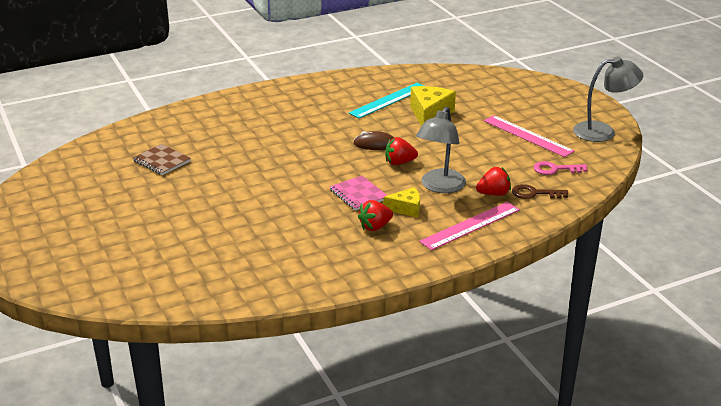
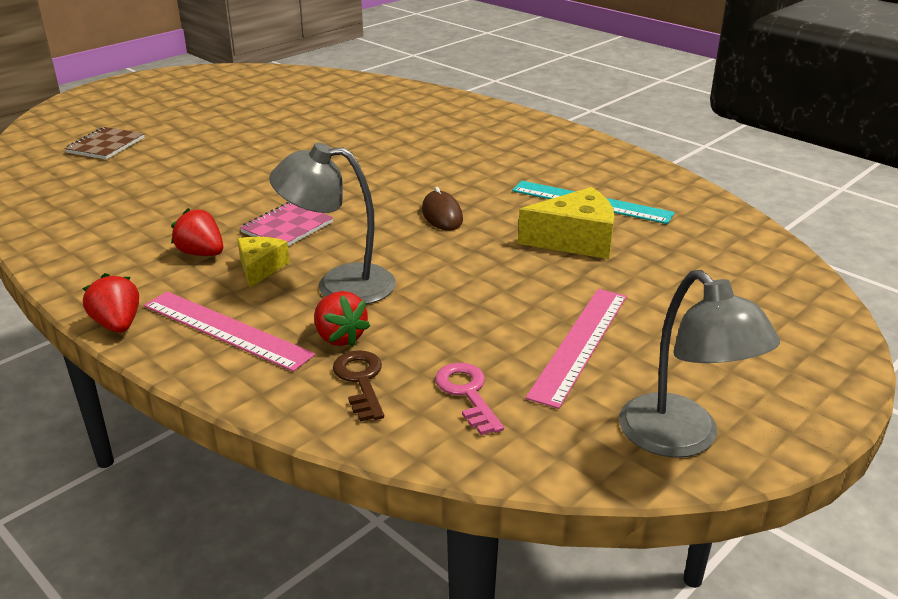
camera: 70 degrees right, 0 degrees up
brown notebook [133,144,191,175] -> brown notebook moved to [64,127,144,159]
yellow cheese [383,187,420,218] -> yellow cheese turned 150 degrees counterclockwise [237,237,290,288]
red strawberry [385,137,418,165] -> red strawberry moved to [82,273,139,333]

